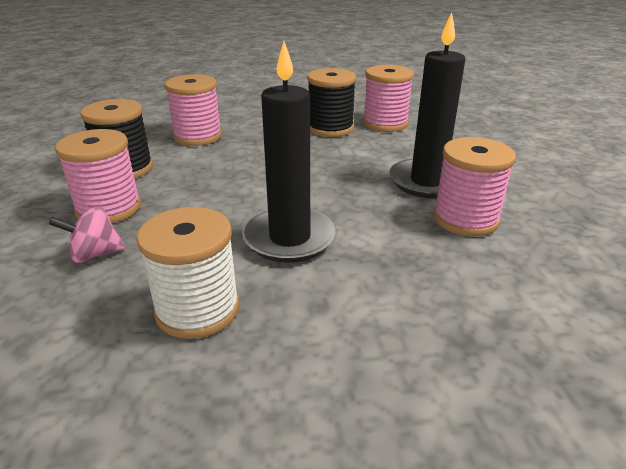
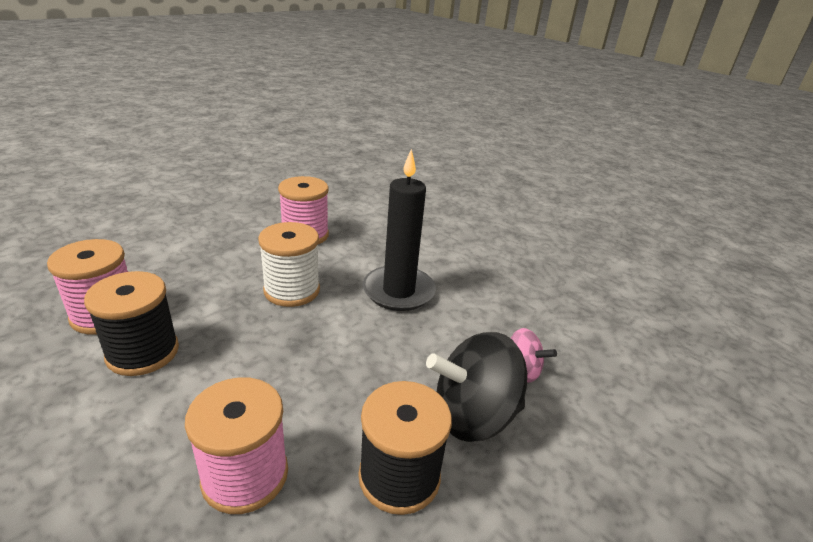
camera: 130 degrees left, 0 degrees up
pink spool [55,129,141,223] -> black spinning top [426,332,527,442]
white spool [136,207,240,339] -> white spool moved to [258,222,320,307]
black candle [389,12,465,199] -> none

